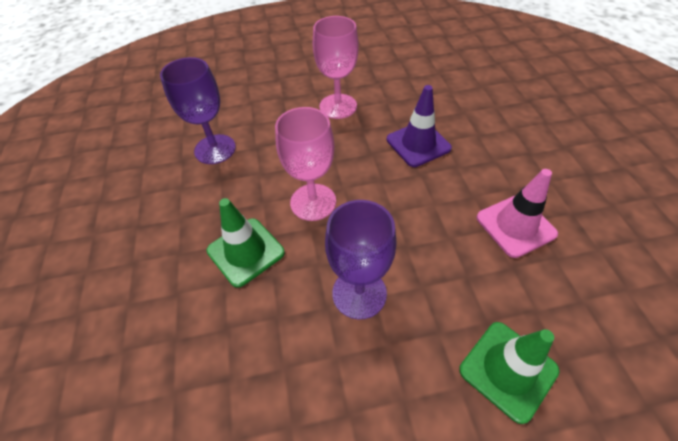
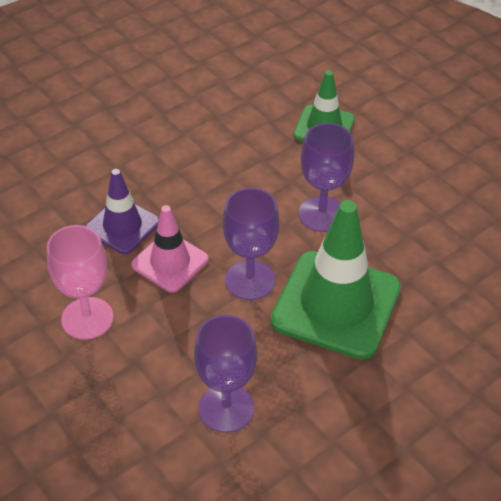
camera: 120 degrees left, 5 degrees down
green traffic cone [207,198,285,288] -> green traffic cone [271,200,401,360], size x1.76
pink goblet [275,107,336,221] -> purple goblet [223,187,279,300]
pink traffic cone [477,169,558,258] -> pink traffic cone moved to [131,205,209,293]

